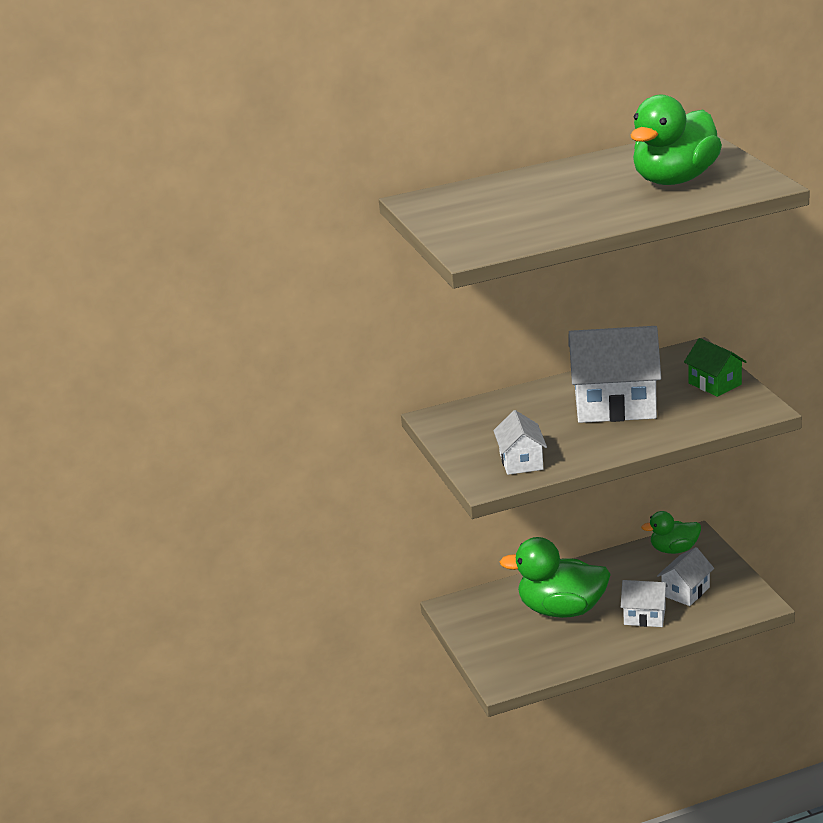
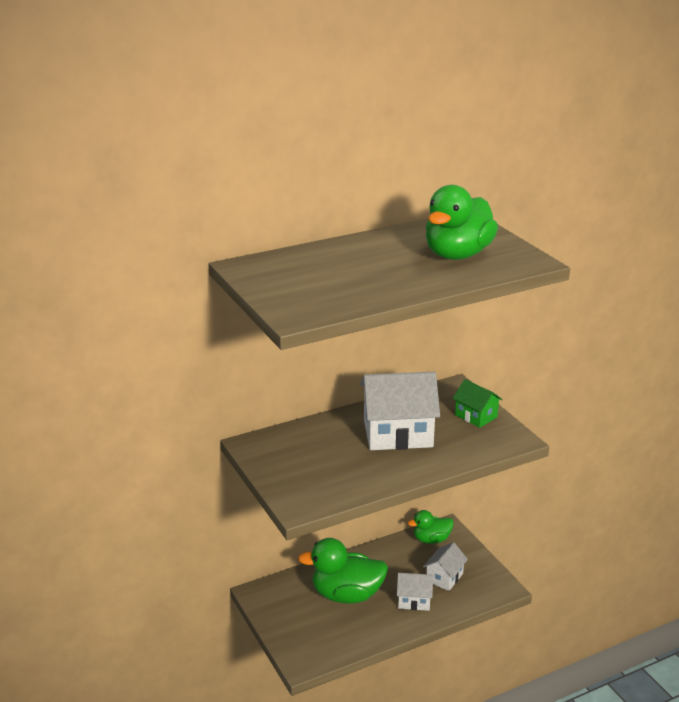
camera: 10 degrees left, 0 degrees up
white house [493,410,547,475] -> none

